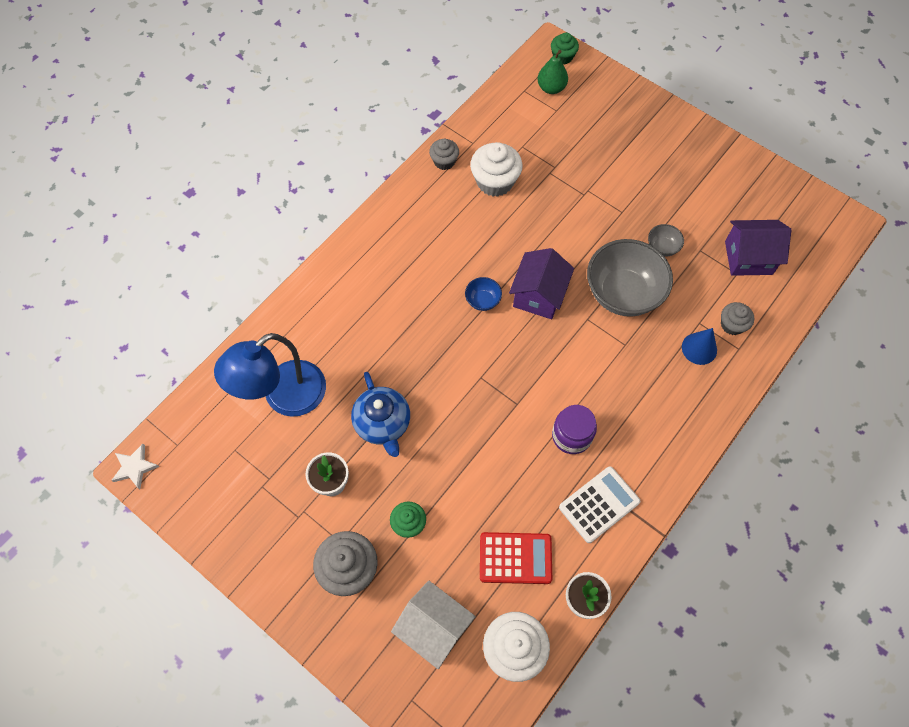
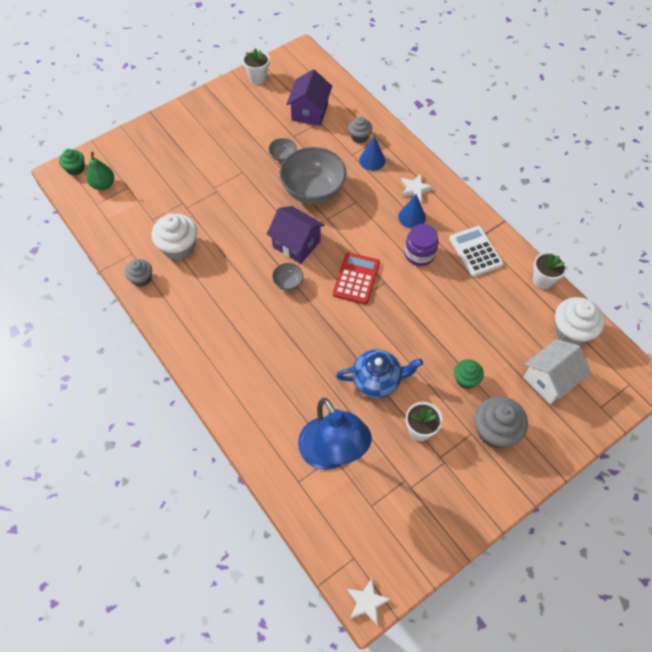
camera: 75 degrees left, 5 degrees down
blue bowl [465,277,502,311] -> grey bowl [272,263,303,291]
red calculator [480,532,552,584] -> red calculator moved to [333,252,380,304]
none -> white flower pot [242,48,270,84]
none -> blue cone [398,194,426,228]
none -> white star [401,174,433,202]

